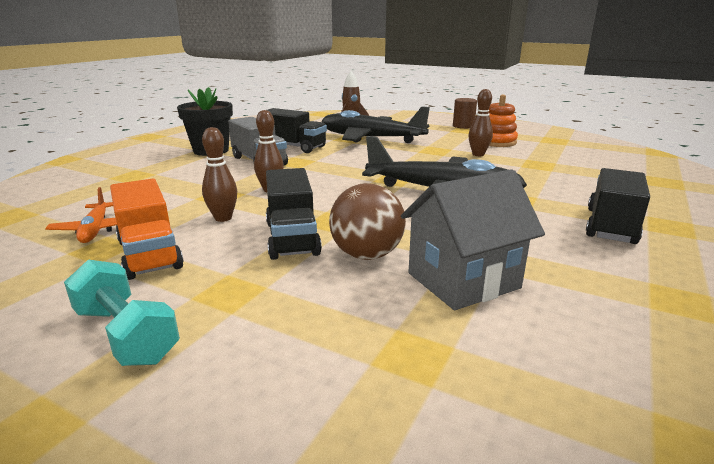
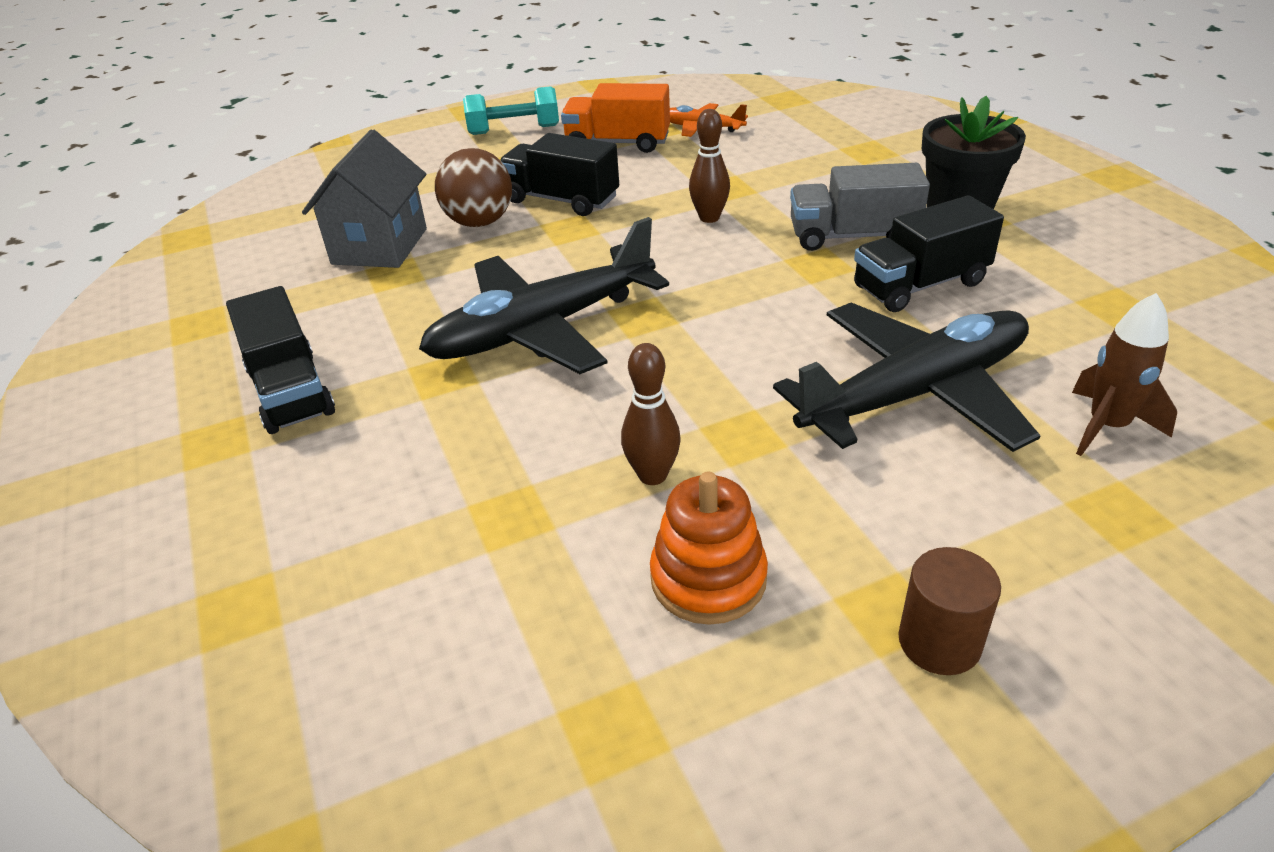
camera: 130 degrees right, 15 degrees up
brown bowling pin [202,127,237,222] -> none

